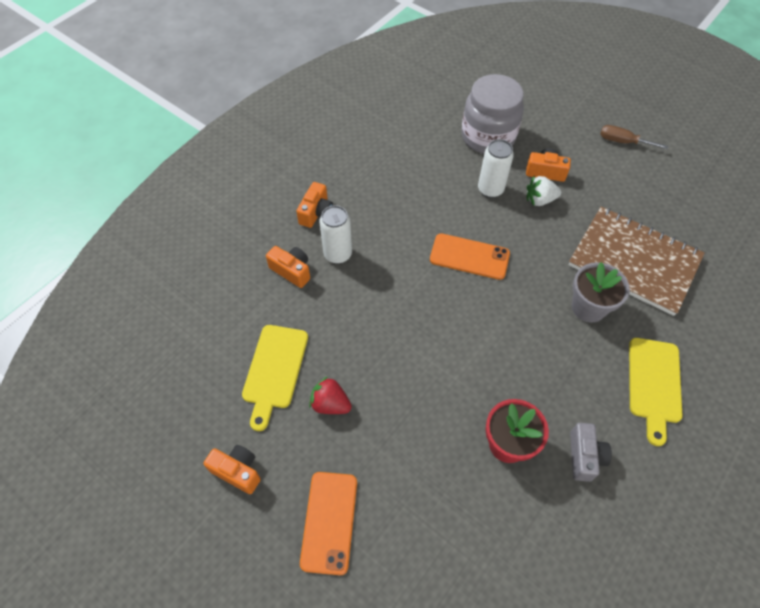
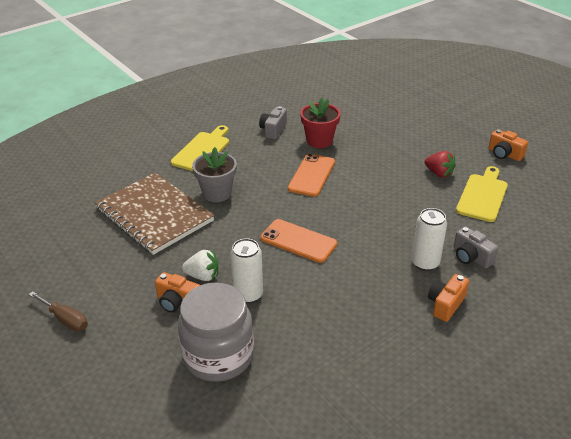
camera: 165 degrees left, 20 degrees down
orange camera [266,246,310,288] -> grey camera [454,226,498,268]
orange phone [300,472,357,575] -> orange phone moved to [288,154,335,197]

